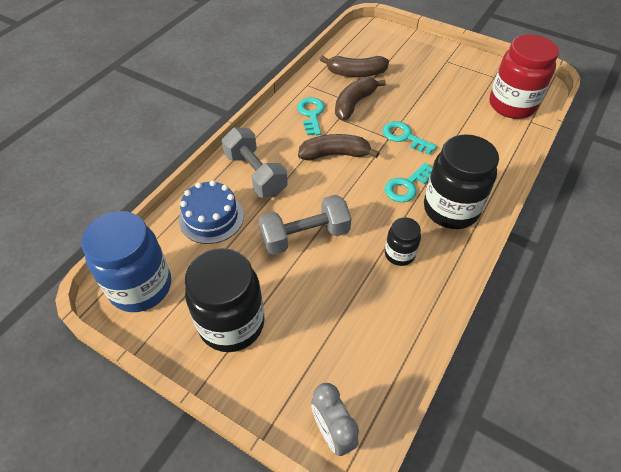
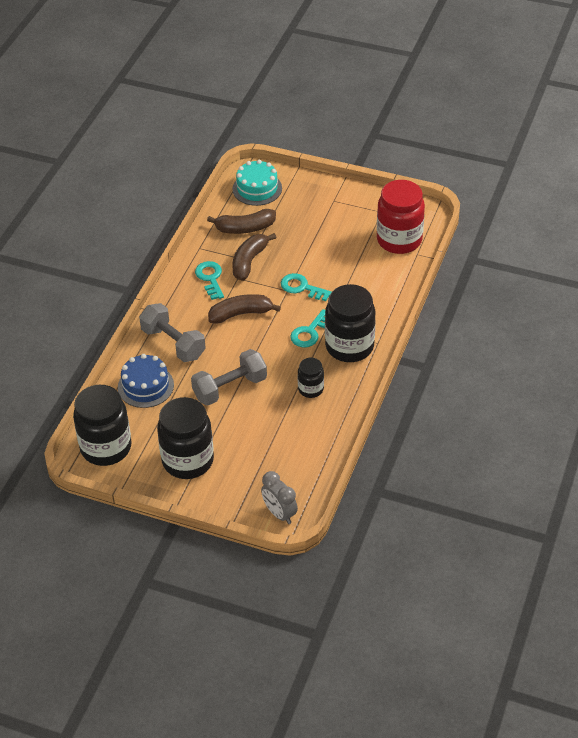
camera: 10 degrees left, 5 degrees down
blue jar [82,211,171,312] -> black jar [73,385,132,466]
none -> turquoise cake [232,160,282,206]

